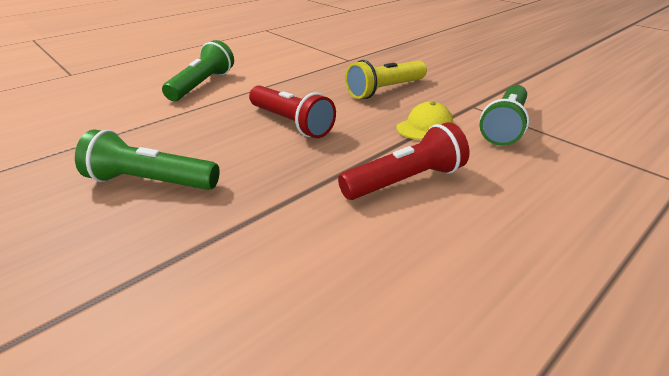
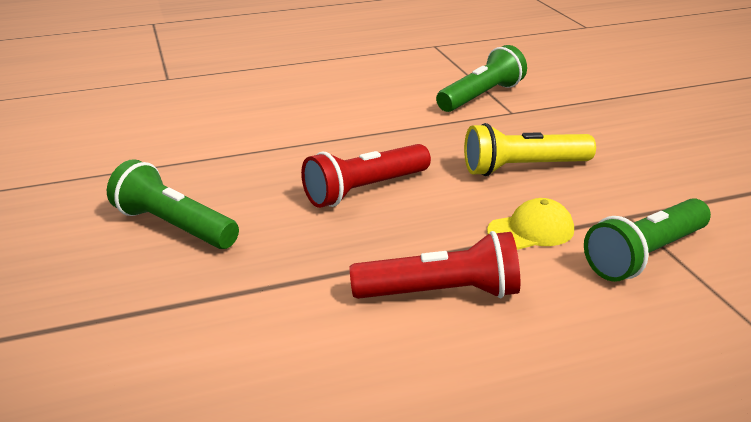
camera: 25 degrees right, 5 degrees down
green flashlight [162,40,234,101] -> green flashlight moved to [436,45,527,112]
red flashlight [249,85,336,138] -> red flashlight turned 75 degrees clockwise [301,144,431,208]

